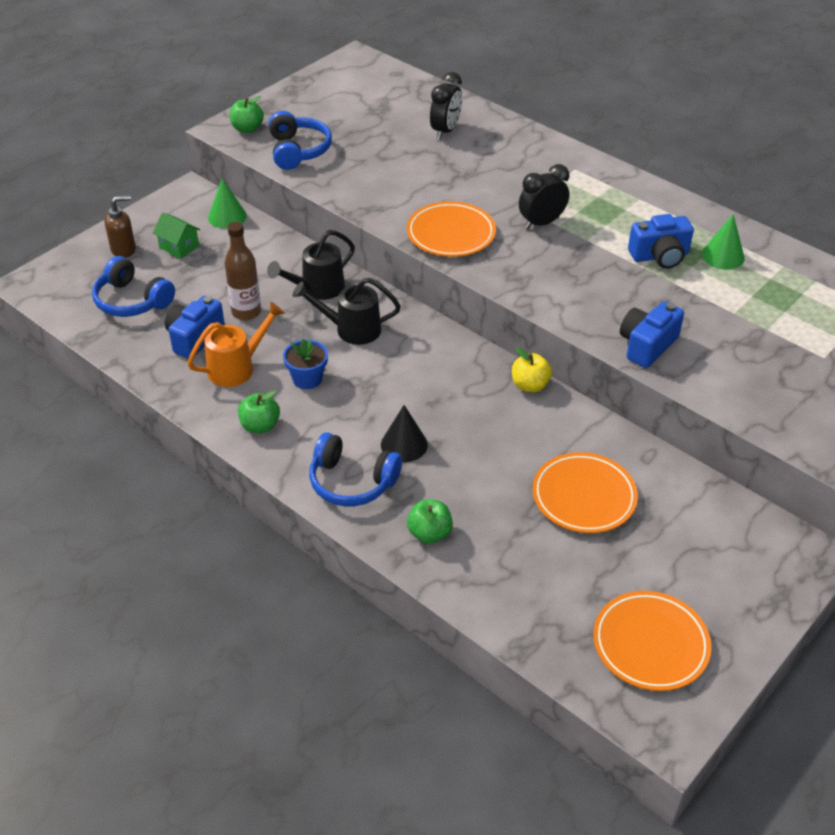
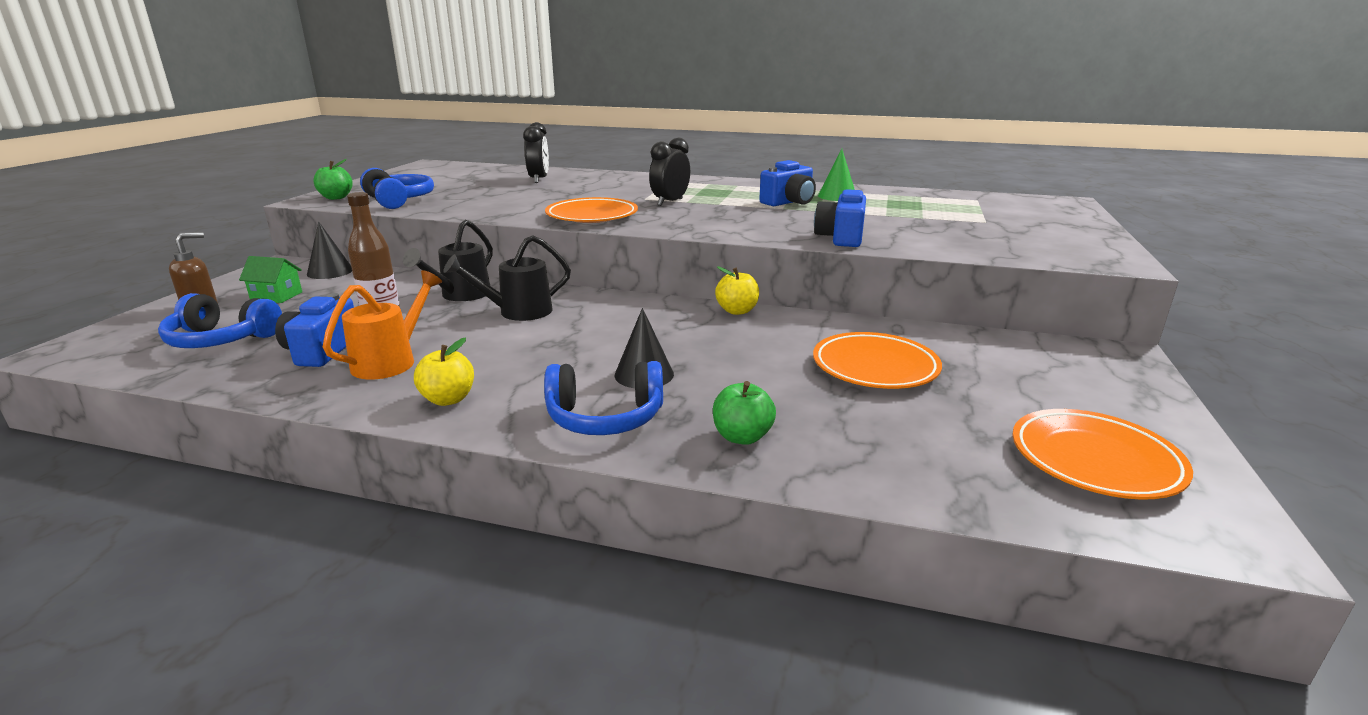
camera: 25 degrees left, 20 degrees down
green cone [208,178,247,229] -> black cone [307,222,352,279]
green apple [238,390,280,433] -> yellow apple [414,338,474,406]
blue flower pot [283,339,328,389] -> none

